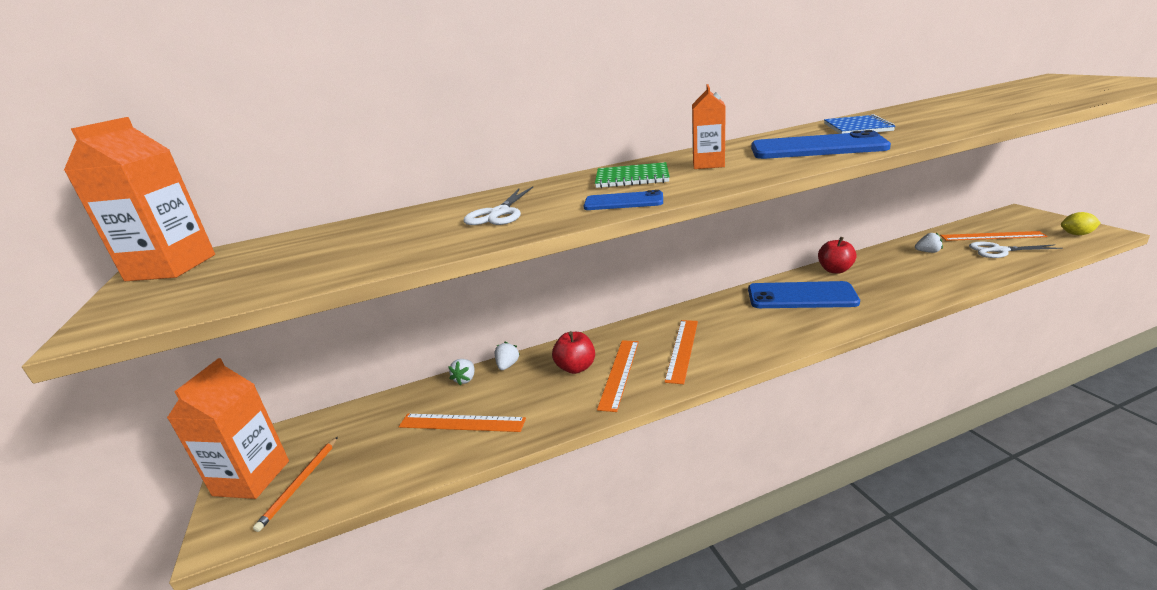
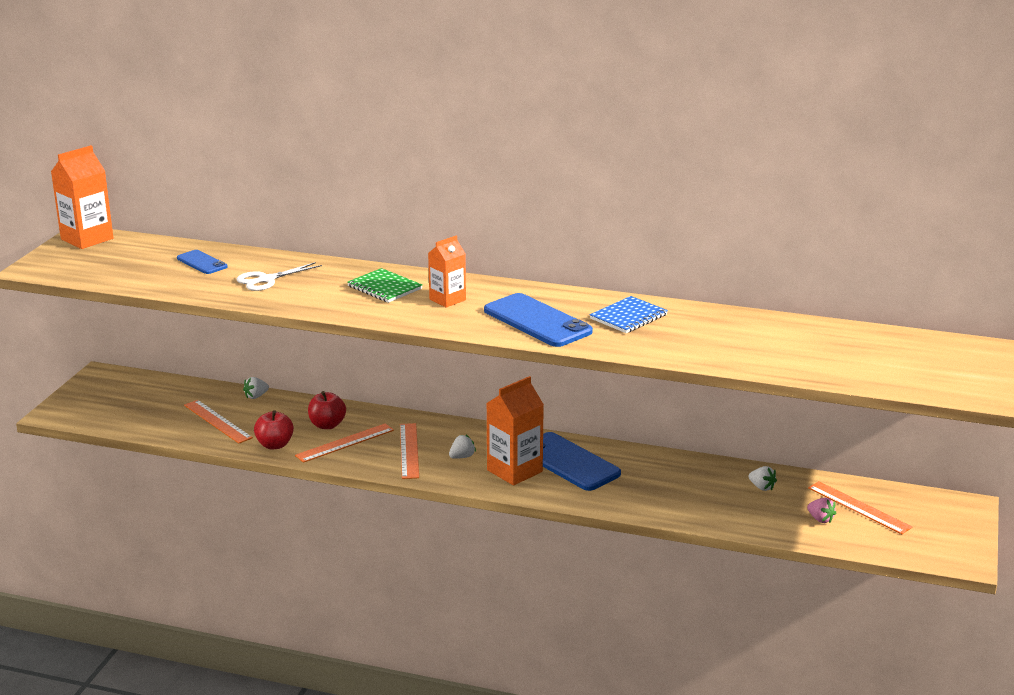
camera: 35 degrees right, 0 degrees up
orange carton [167,358,289,499] -> orange carton moved to [486,376,544,486]
orange pencil [253,437,338,532] -> none
white strawberry [495,342,519,370] -> white strawberry moved to [449,435,476,459]
blue phone [583,190,663,210] -> blue phone moved to [177,250,228,274]
orange ruler [665,320,698,384] -> orange ruler turned 60 degrees counterclockwise [400,423,419,479]
red apple [818,237,857,274] -> red apple moved to [254,410,294,449]
white scissors [969,242,1062,258] -> pink strawberry [807,498,836,523]
yellow lemon [1061,212,1101,235] -> none

